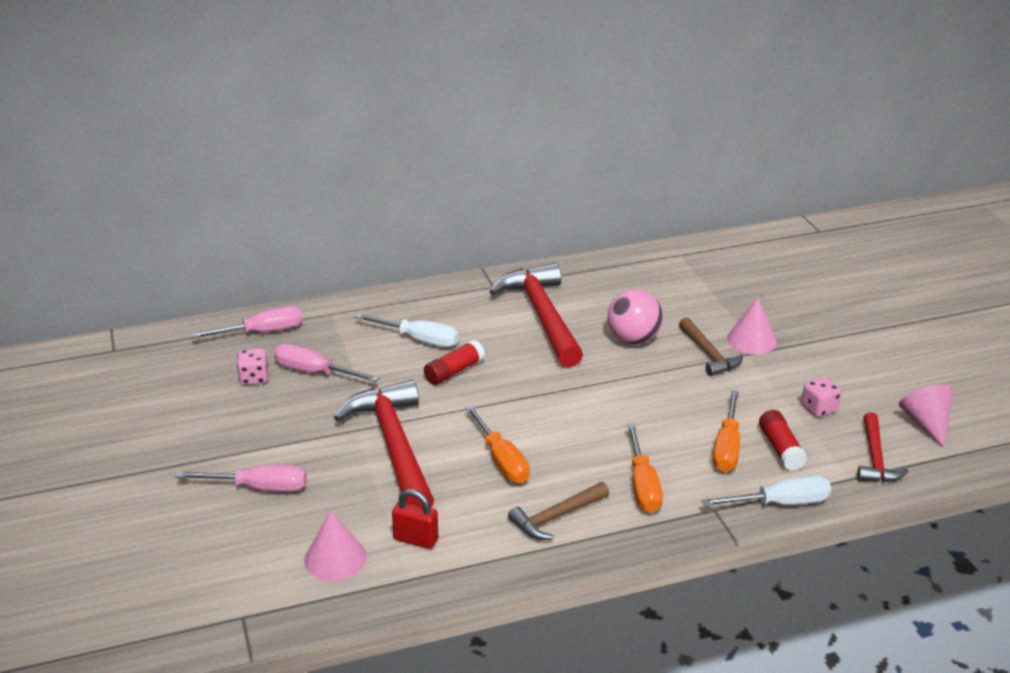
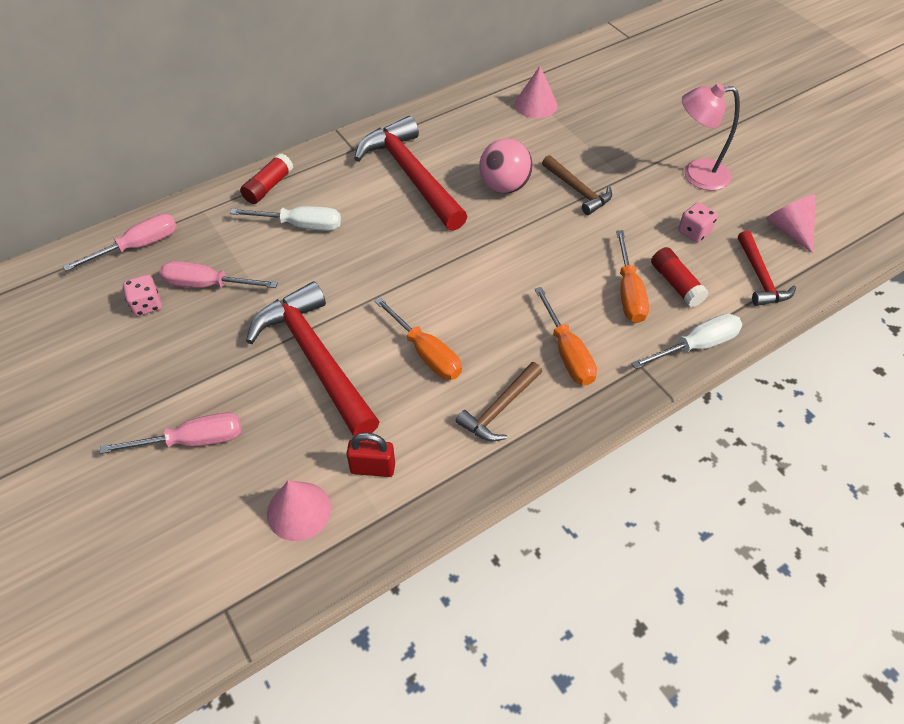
camera: 15 degrees left, 20 degrees up
red glue stick [424,340,485,385] -> red glue stick moved to [240,153,293,204]
pink cone [727,298,777,354] -> pink cone moved to [515,66,558,118]
none -> pink lamp [682,83,740,191]

